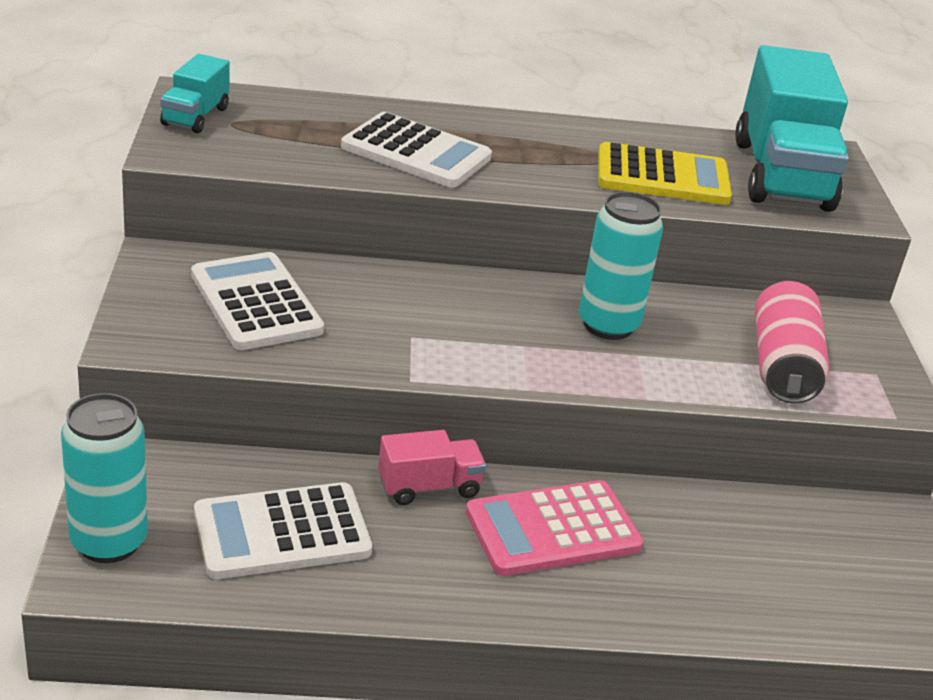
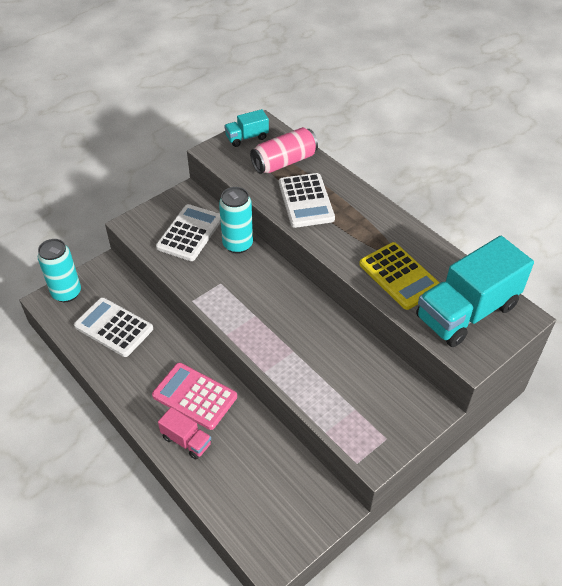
camera: 55 degrees right, 15 degrees up
pink truck [378,430,486,505] -> pink truck moved to [158,407,211,460]
turquoise can [579,192,663,340] -> turquoise can moved to [219,187,253,254]
pink can [755,281,829,403] -> pink can moved to [250,127,318,174]

